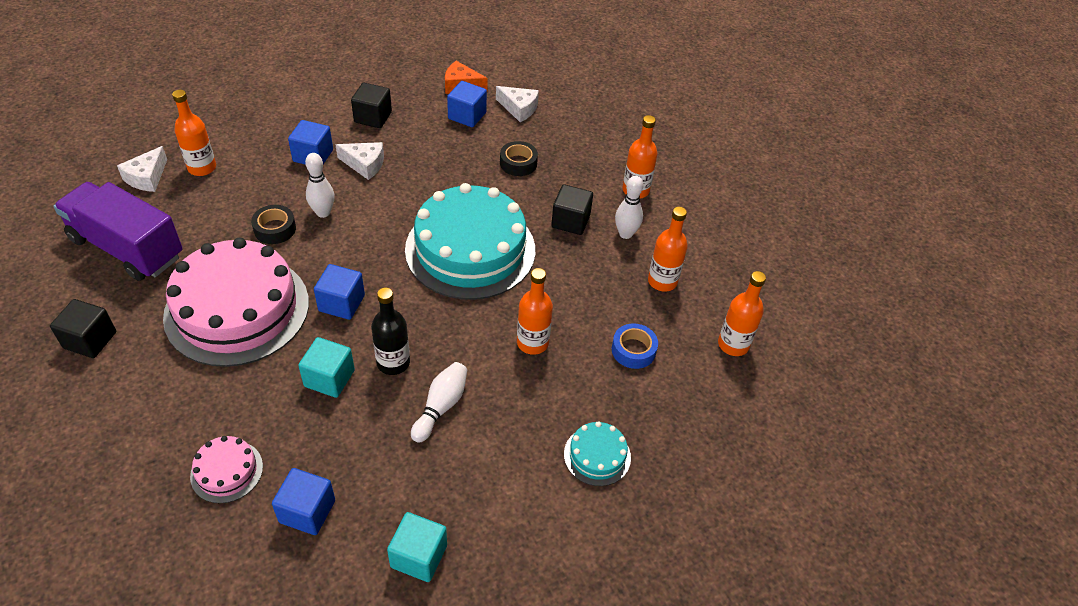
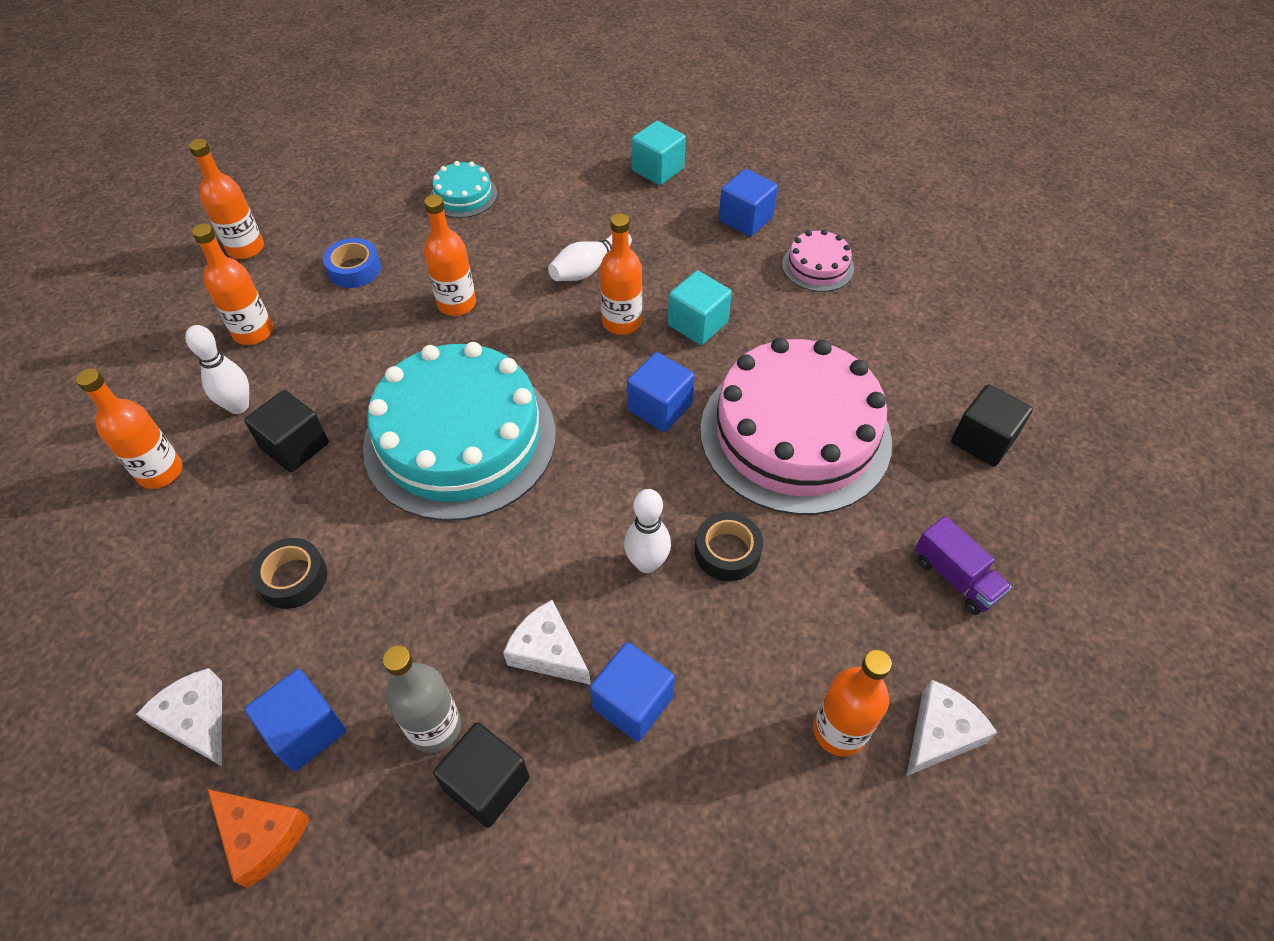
camera: 155 degrees left, 5 degrees up
purple truck [53,182,183,281] -> purple truck [915,516,1012,615], size x0.47
black bottle [371,287,410,375] -> orange bottle [600,213,642,335]
none -> grey bottle [383,645,461,753]

